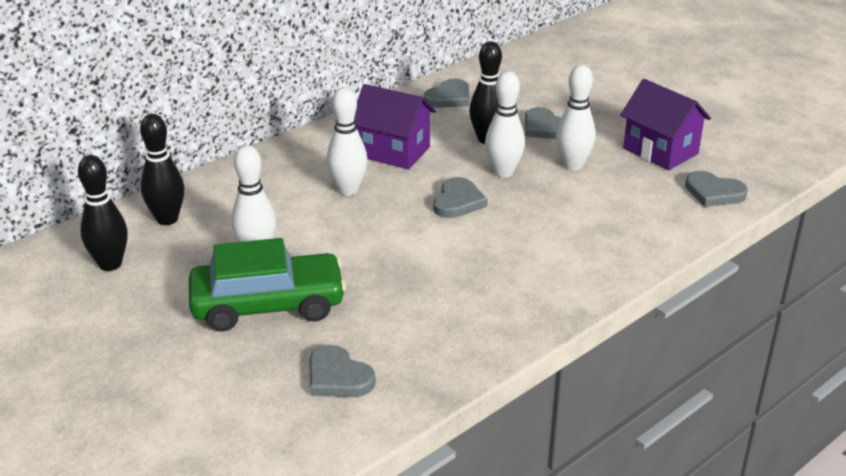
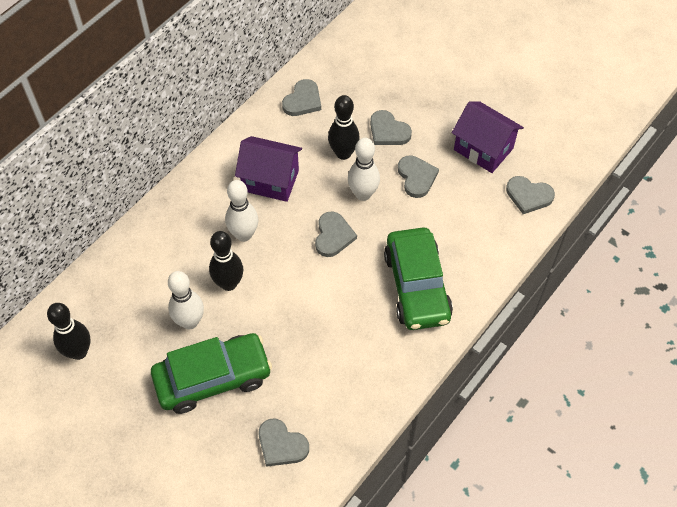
camera: 10 degrees left, 25 degrees up
black bowling pin [140,114,184,225] -> black bowling pin moved to [209,231,243,291]
white bowling pin [556,65,596,170] -> grey heart [398,155,439,198]
none -> green car [384,227,453,330]

